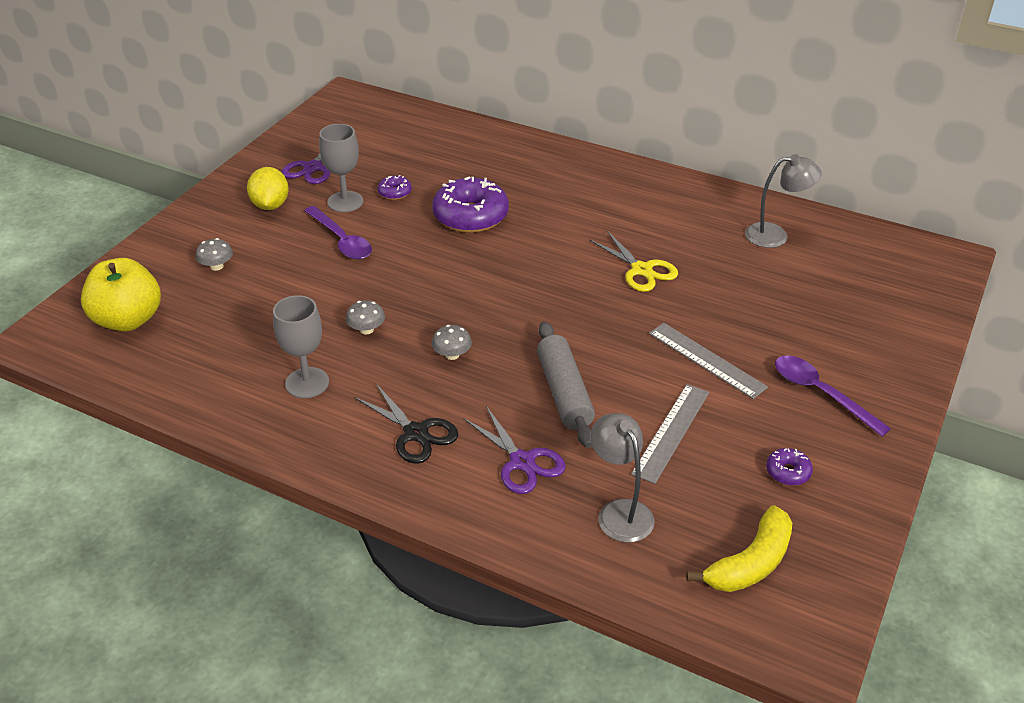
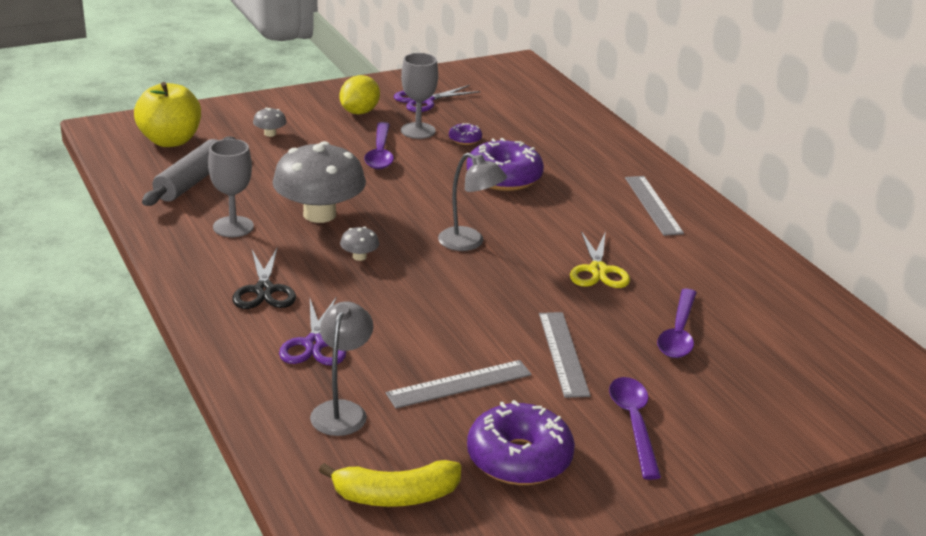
camera: 35 degrees right, 10 degrees down
grey mushroom [346,300,385,334] -> grey mushroom [272,141,366,223], size x2.47
grey rolling pin [537,321,595,448] -> grey rolling pin moved to [142,136,235,206]
grey lamp [745,154,822,248] -> grey lamp moved to [438,153,507,251]
purple donut [766,448,813,486] -> purple donut [467,400,575,485], size x2.18
none -> grey ruler [625,176,684,236]
none -> purple spoon [657,289,697,358]

